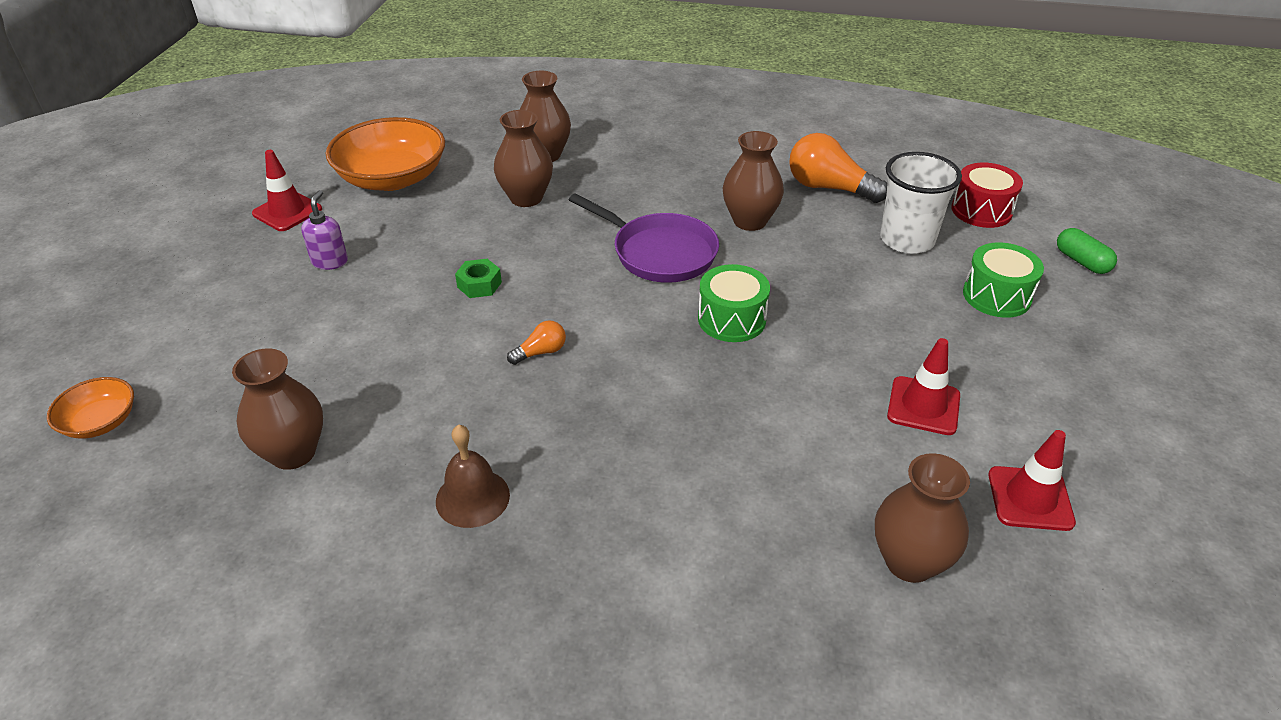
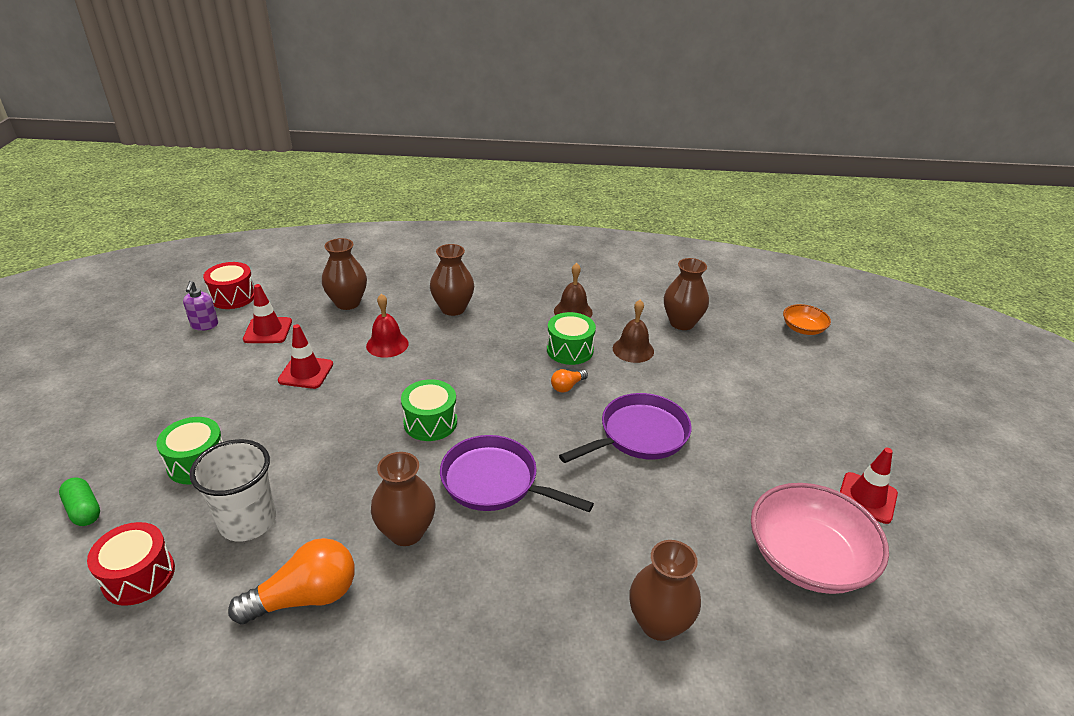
camera: 170 degrees right, 5 degrees down
purple soap dispenser [301,190,348,270] -> purple soap dispenser moved to [183,281,218,331]
orange bowl [326,117,445,191] -> pink bowl [751,483,889,594]
green nut [455,259,502,298] -> purple pan [559,393,692,463]
brown vase [494,110,553,207] -> brown vase moved to [430,244,474,316]
orange light bulb [789,133,887,203] -> orange light bulb turned 45 degrees counterclockwise [228,538,355,624]
none -> red drum [203,262,254,309]
none -> red bell [366,294,409,358]
none -> green drum [547,312,596,365]
none -> brown bell [613,300,654,363]

